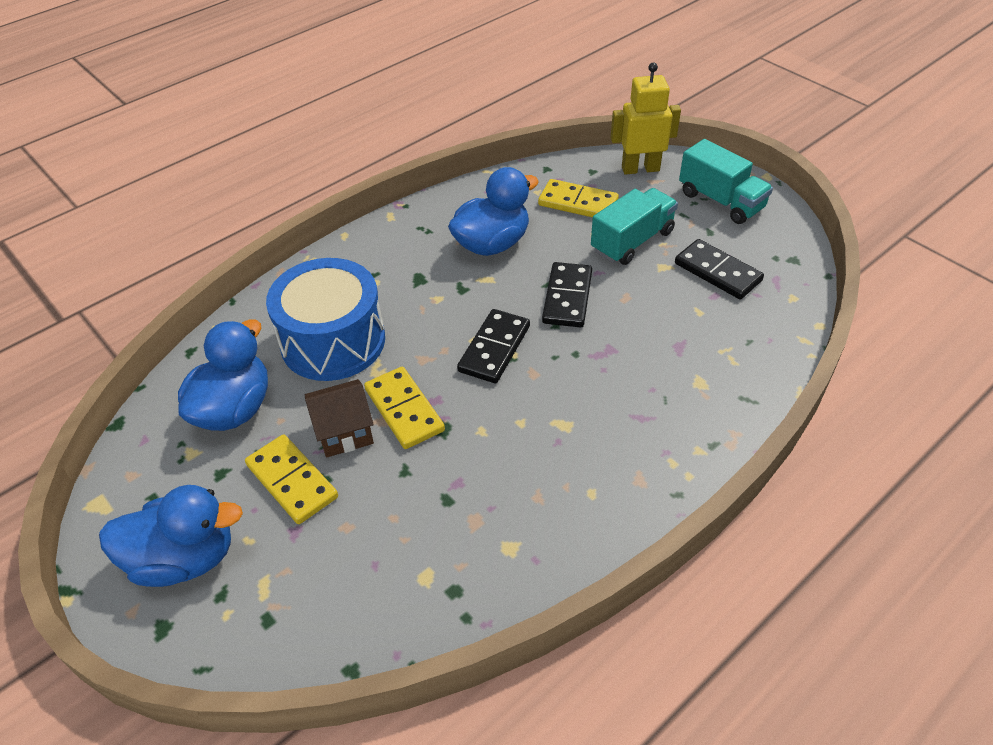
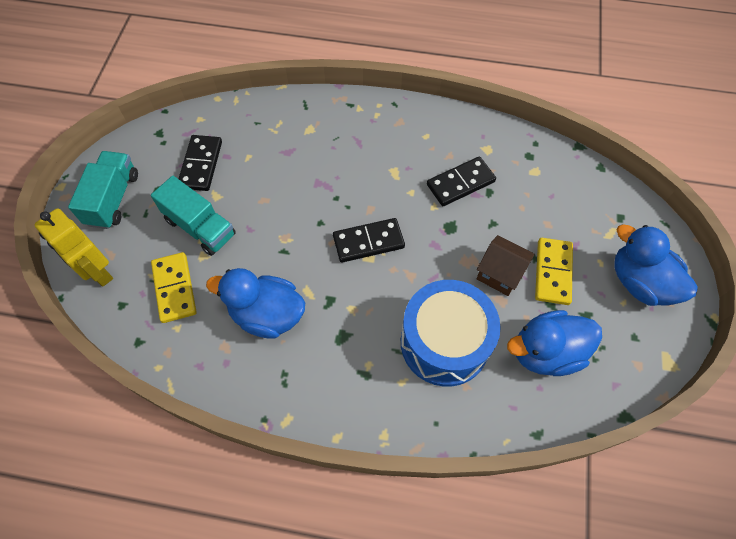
camera: 130 degrees left, 15 degrees up
yellow domino [364,367,445,449] -> none
black domino [542,262,592,327] -> black domino moved to [427,157,496,206]
turquoise truck [591,188,678,265] -> turquoise truck turned 150 degrees counterclockwise [151,176,236,256]

